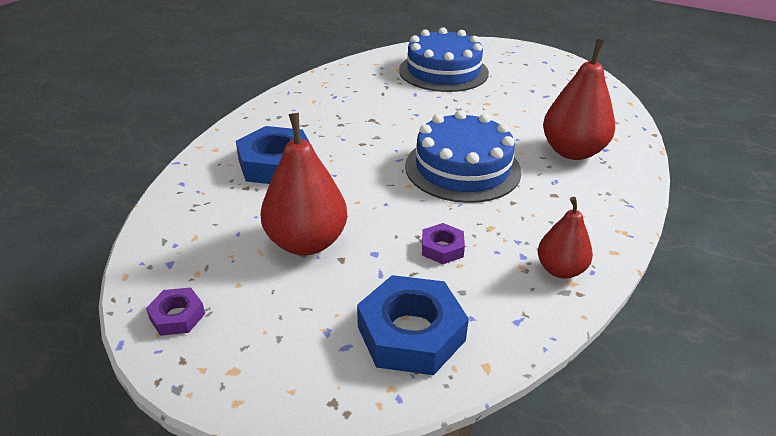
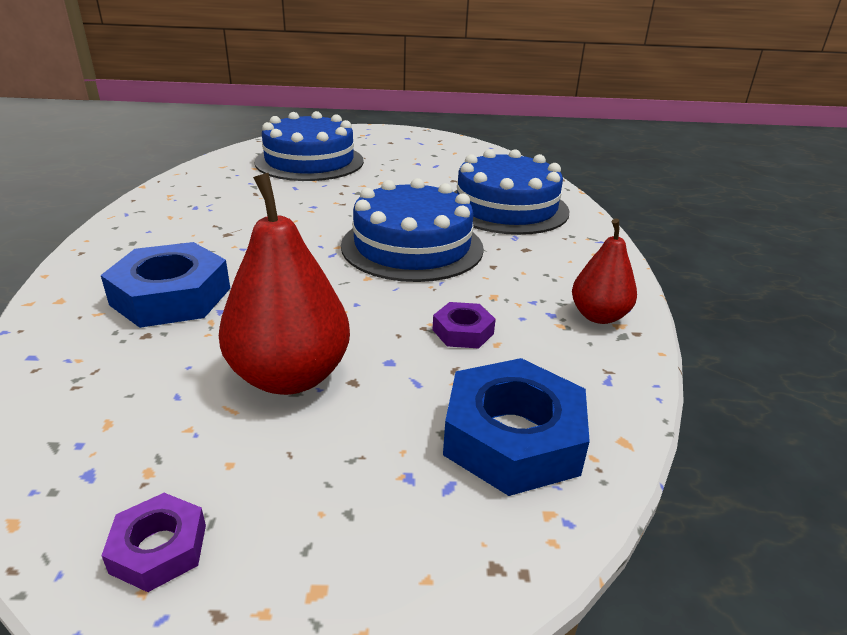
camera: 30 degrees left, 5 degrees down
red pear [543,39,615,160] -> blue cake [454,149,569,235]

